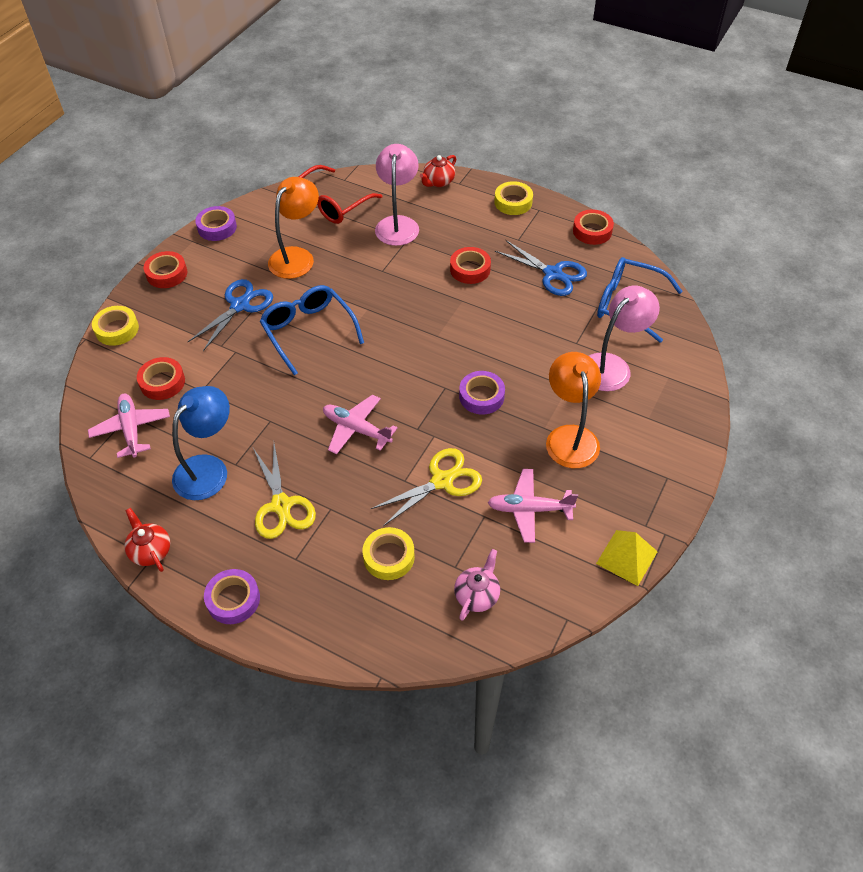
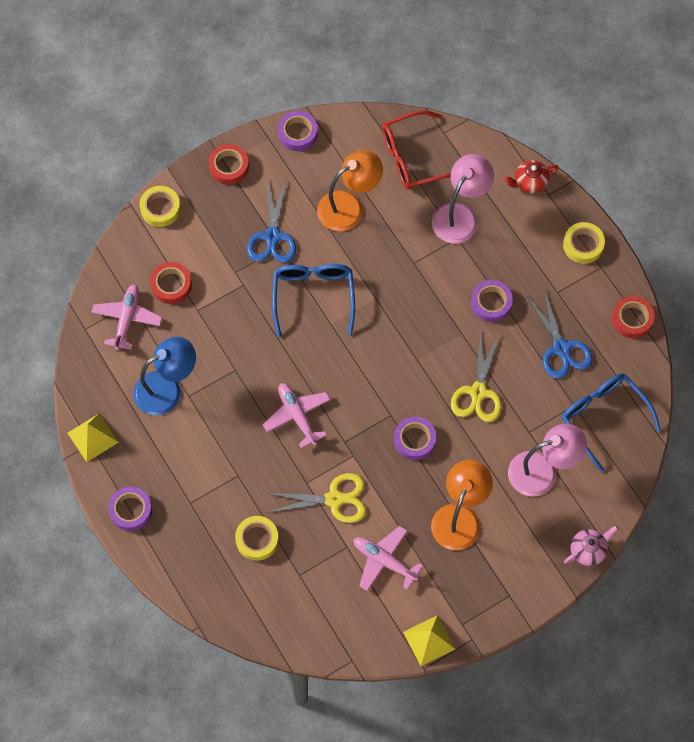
camera: 30 degrees right, 15 degrees up
red teapot [124,508,170,572] -> yellow pyramid [68,413,119,462]
blue scissors [188,279,273,351] -> blue scissors turned 120 degrees clockwise [247,180,296,263]
yellow scissors [253,444,316,539] -> yellow scissors moved to [451,330,502,422]
red tape [450,247,491,284] -> purple tape [471,280,513,322]
pink teapot [454,549,500,620] -> pink teapot moved to [564,526,619,566]

